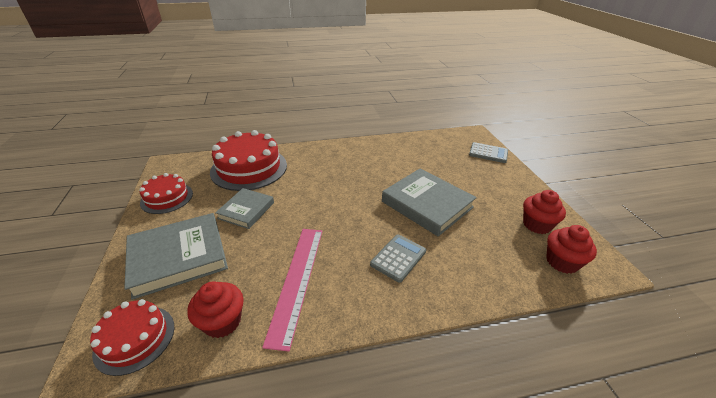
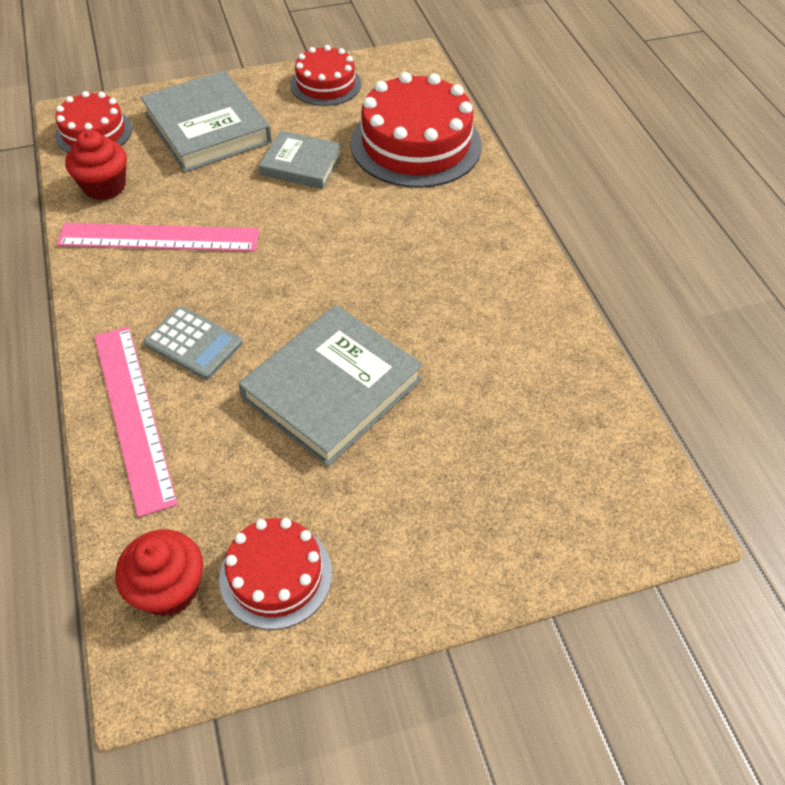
camera: 85 degrees right, 15 degrees up
grey calculator [469,142,508,163] -> none
red cupcake [523,190,566,234] -> red cake [219,518,332,630]
none -> pink ruler [94,326,178,517]

